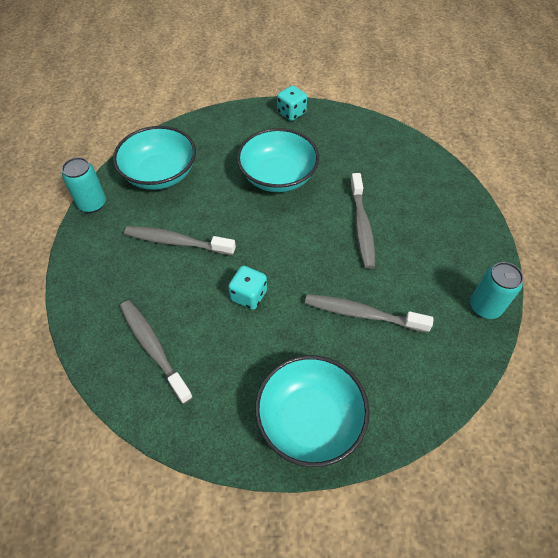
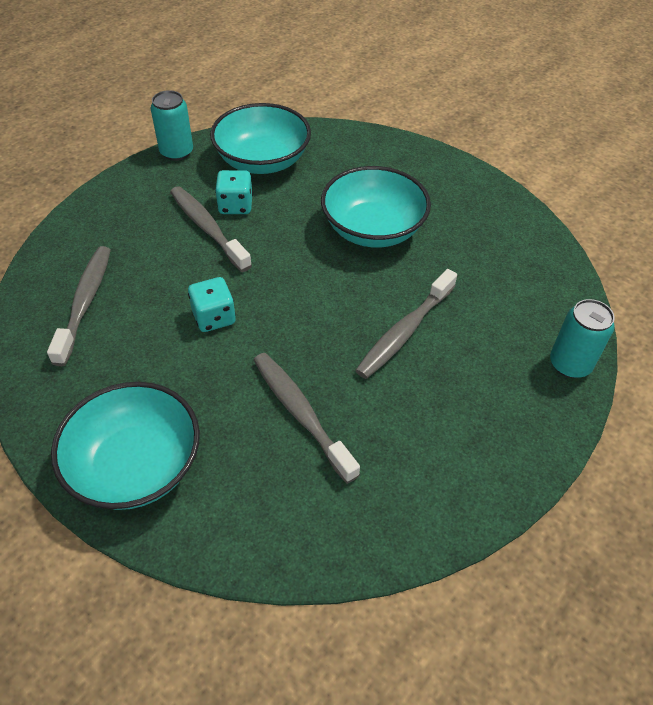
camera: 40 degrees right, 5 degrees down
turquoise dice [277,85,307,121] -> turquoise dice moved to [215,170,253,214]
turquoise can [470,262,523,319] -> turquoise can moved to [550,299,615,378]

